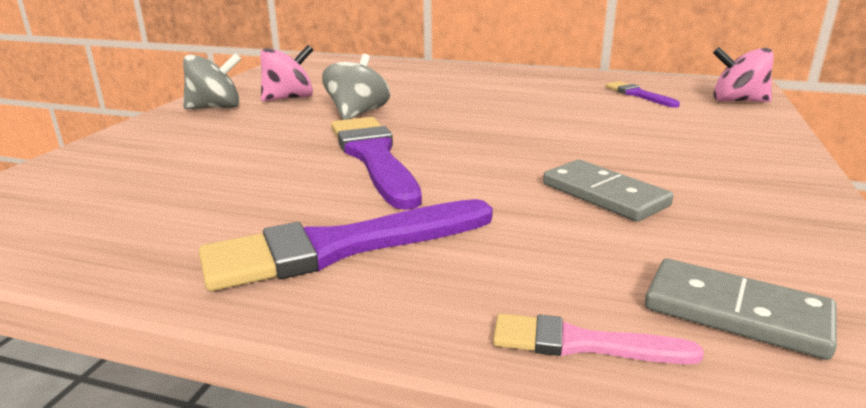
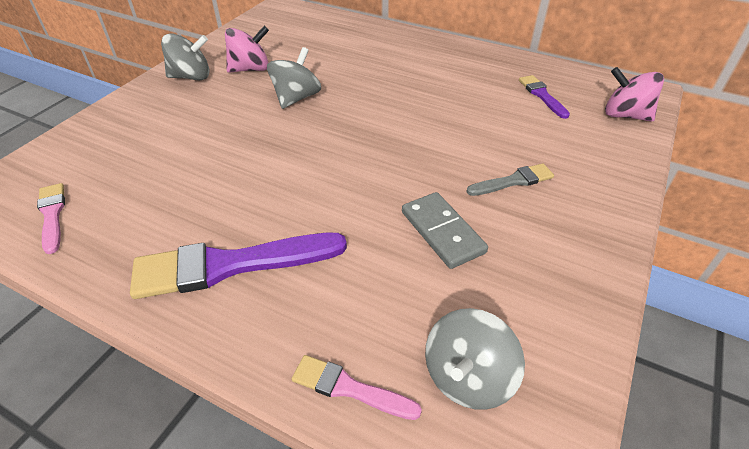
camera: 10 degrees right, 20 degrees up
purple brush [331,117,422,210] -> none
grey domino [645,259,837,360] -> grey spinning top [425,308,525,410]
none -> pink brush [37,183,65,254]
none -> grey brush [467,163,554,196]

